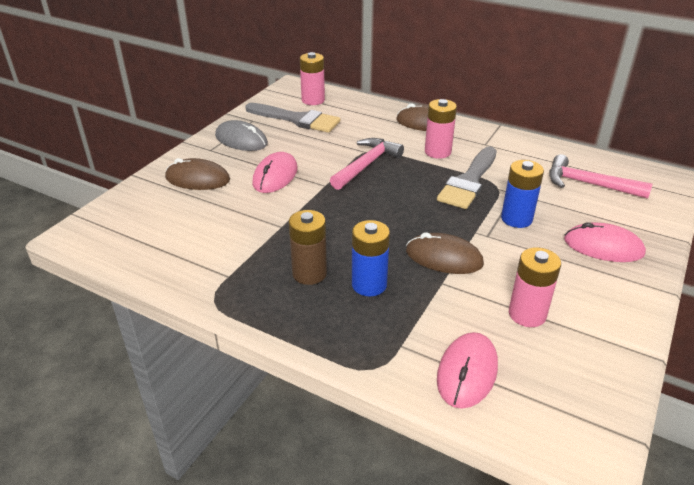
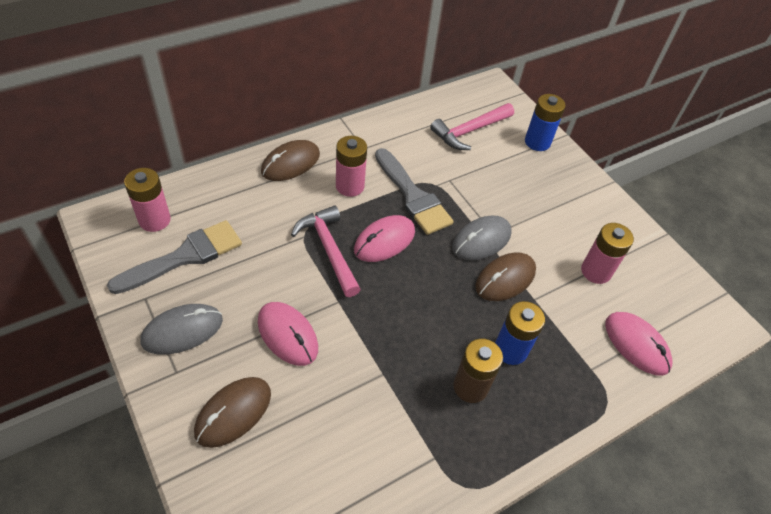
camera: 65 degrees left, 15 degrees up
blue battery [501,160,544,228] -> blue battery moved to [525,94,566,151]
pink mouse [564,222,646,262] -> pink mouse moved to [354,215,415,262]
none -> grey mouse [452,216,512,260]

